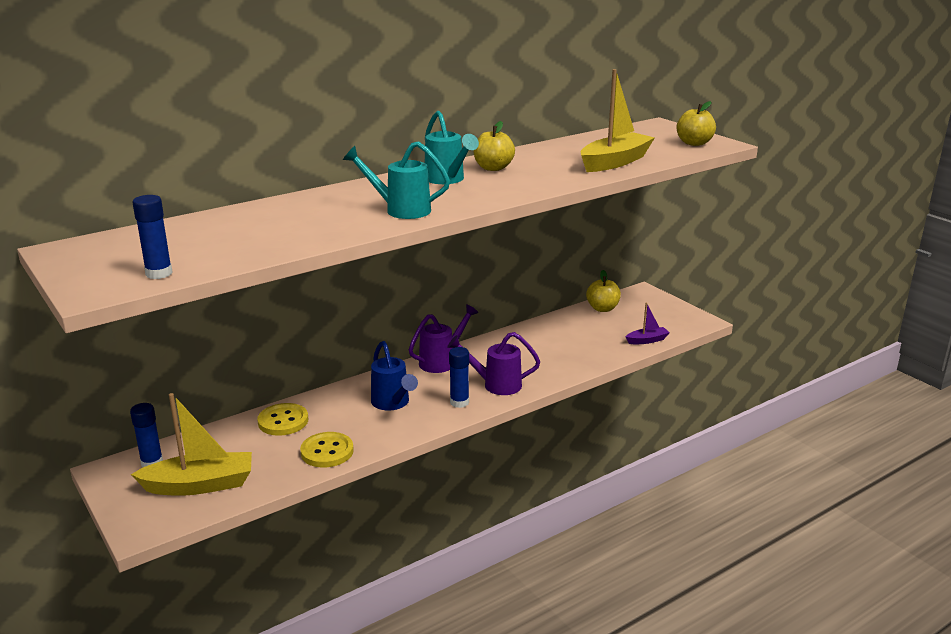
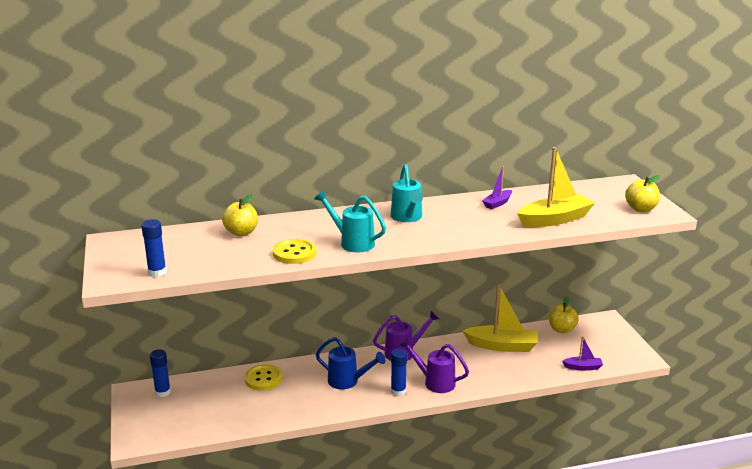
camera: 20 degrees right, 0 degrees up
yellow boat [131,393,252,496] -> yellow boat moved to [462,285,538,352]
yellow button [300,432,354,467] -> yellow button moved to [273,239,316,264]
blue watering can [371,341,418,411] -> blue watering can turned 60 degrees counterclockwise [316,337,386,389]
yellow apple [473,121,515,171] -> yellow apple moved to [222,194,258,236]
none -> purple boat [482,166,512,209]

